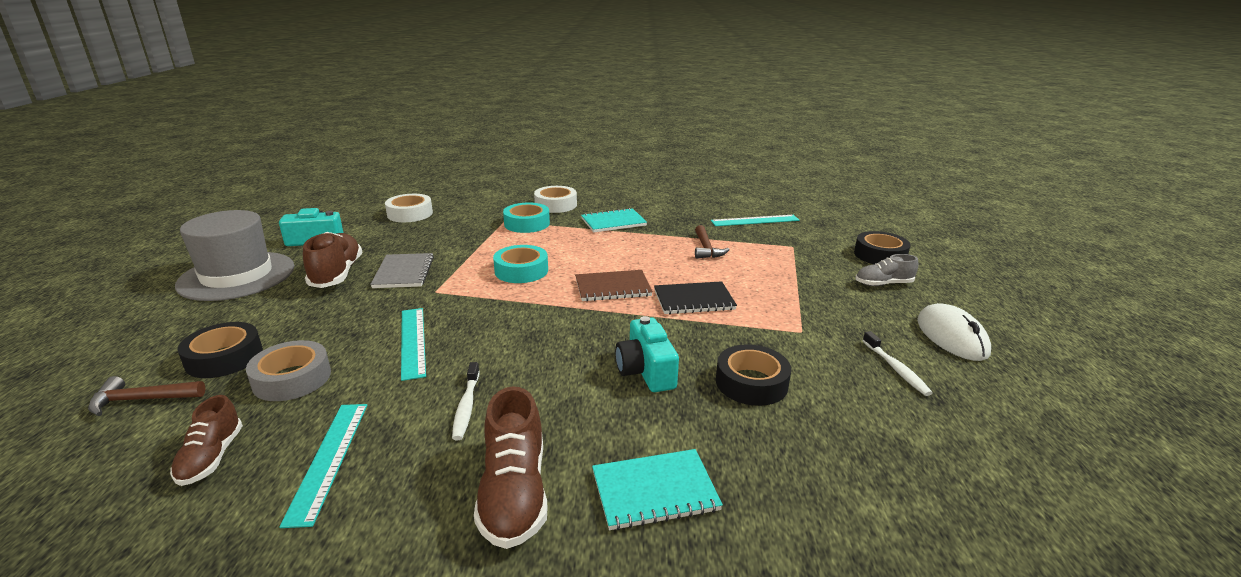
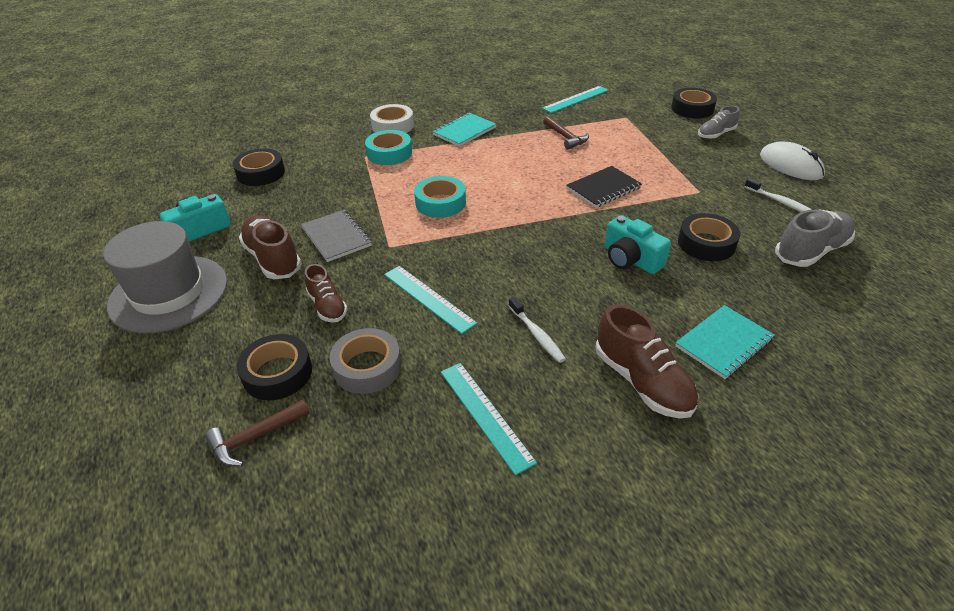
camera: 25 degrees left, 15 degrees up
brown shoe [170,395,243,486] -> brown shoe moved to [305,264,348,323]
white tape [385,194,433,222] -> black tape [233,149,285,186]
brown notebook [575,270,653,301] -> none
none -> grey shoe [775,209,855,267]

